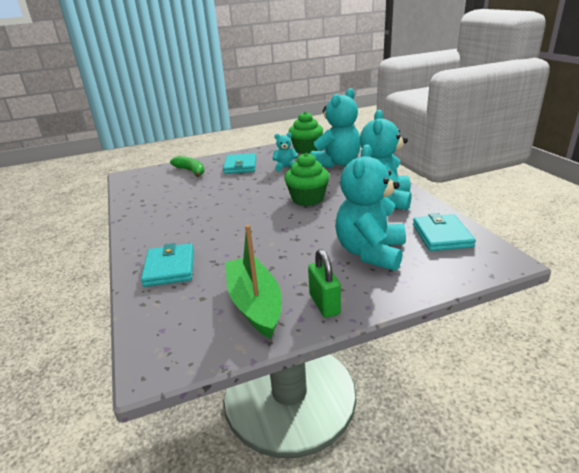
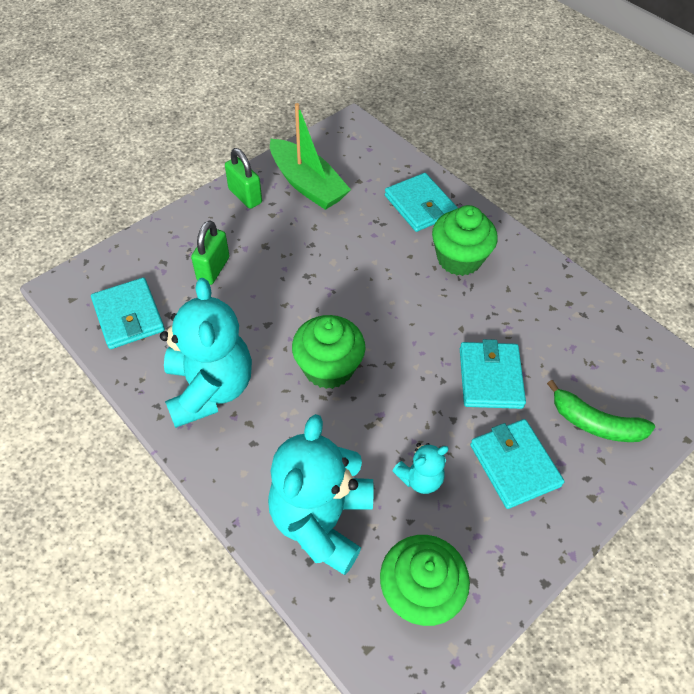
camera: 155 degrees right, 25 degrees up
turquoise teddy bear [335,144,406,271] -> green padlock [191,220,230,285]
none -> green cupcake [432,205,498,276]
none -> turquoise wallet [460,339,526,409]

